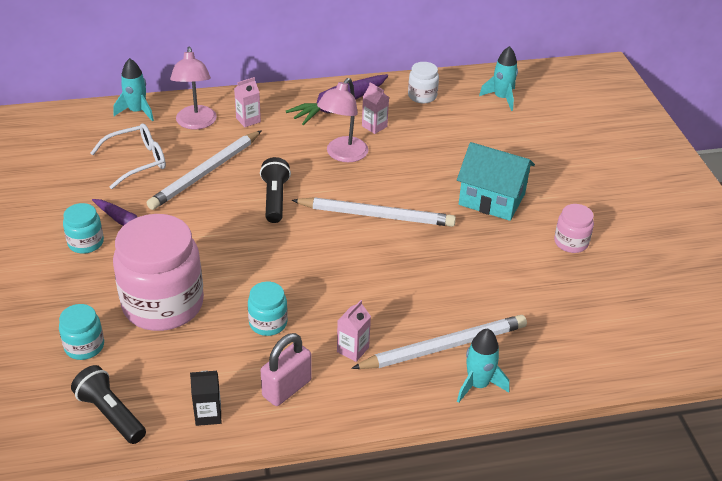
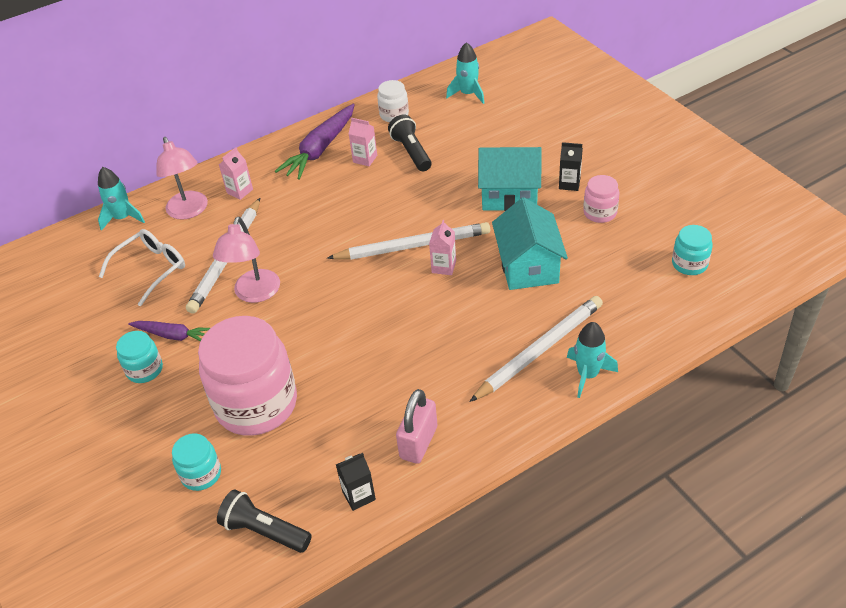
camera: 15 degrees left, 5 degrees up
turquoise jar [248,282,288,336] -> turquoise jar moved to [672,225,713,275]
black flashlight [260,157,291,223] -> black flashlight moved to [388,115,431,171]
pink lamp [317,78,368,162] -> pink lamp moved to [213,217,280,303]
pink carton [337,300,371,362] -> pink carton moved to [429,220,456,275]
none -> turquoise house [492,197,568,290]
none -> black carton [559,142,583,191]

